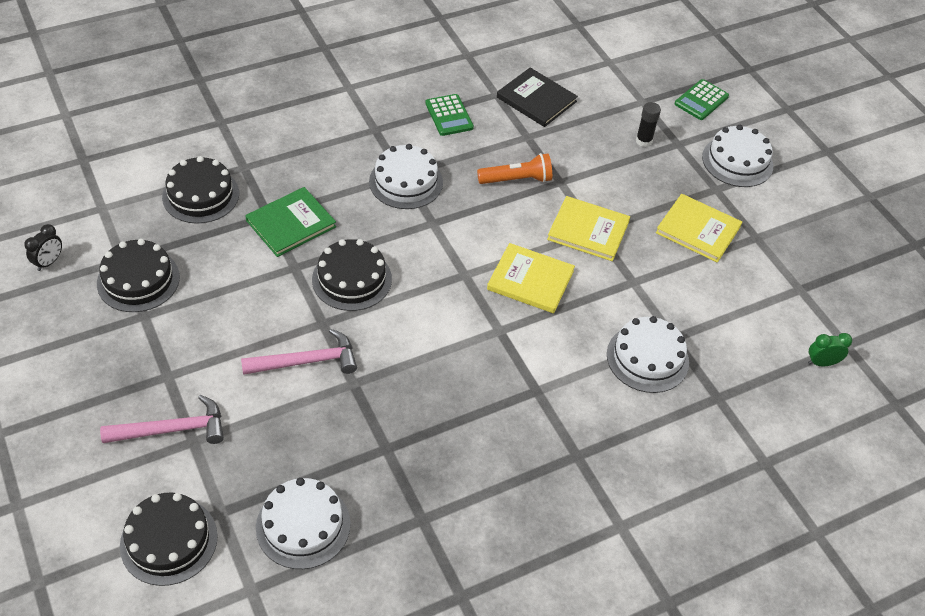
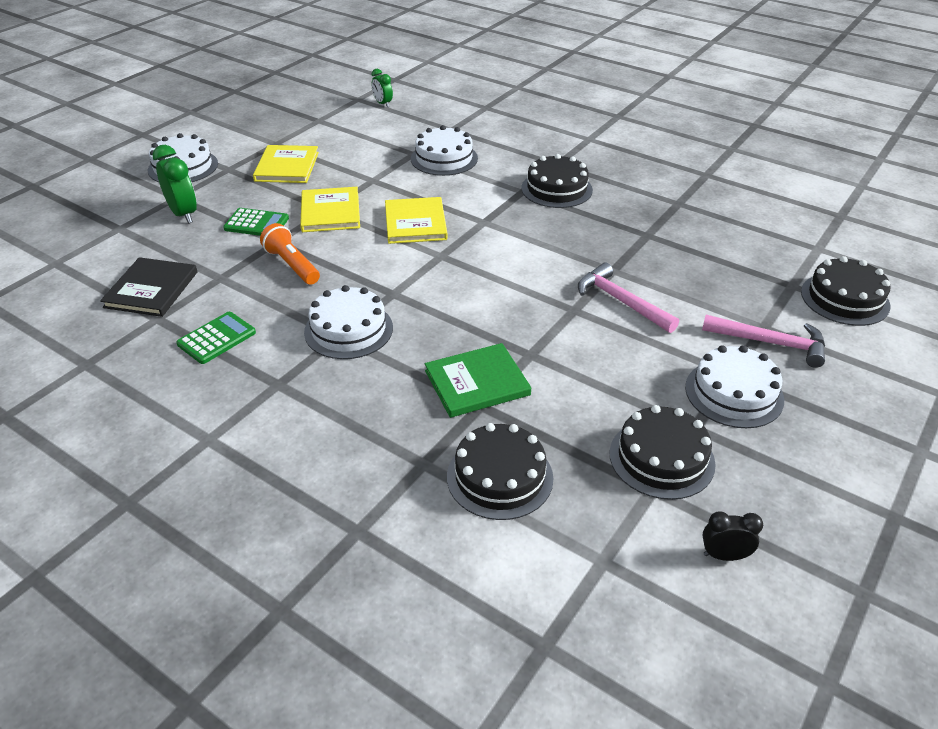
camera: 115 degrees left, 10 degrees down
pink hammer [100,395,224,444] -> pink hammer turned 150 degrees clockwise [702,315,825,368]
green book [245,187,336,257] -> green book turned 45 degrees counterclockwise [425,343,531,418]
white cake [256,478,351,569] -> white cake moved to [685,345,784,428]
black cake [312,239,392,311] -> black cake moved to [522,154,593,208]
black glue stick [636,102,661,147] -> green clock [152,145,197,224]
green calculator [675,79,729,120] -> green calculator moved to [223,208,289,236]

